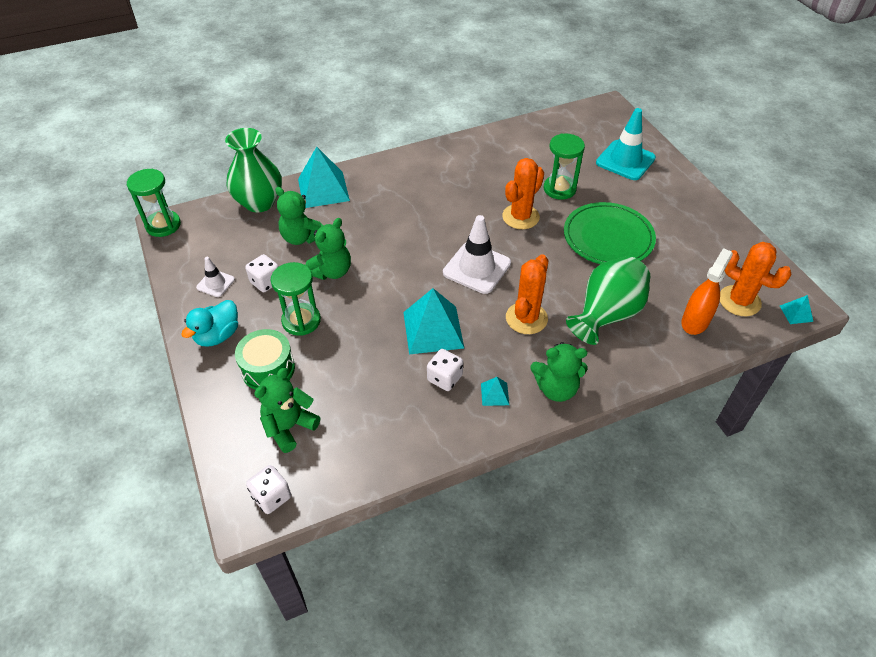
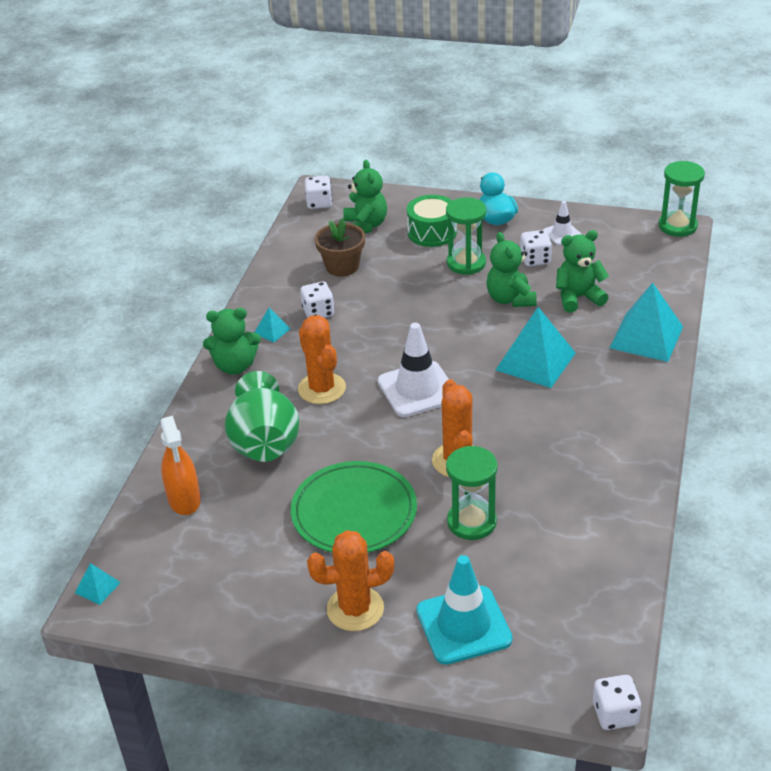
camera: 130 degrees right, 10 degrees down
green vase [225,128,282,212] -> none
turquoise pyramid [403,288,464,355] -> turquoise pyramid moved to [496,307,576,388]
green teddy bear [531,342,587,402] -> green teddy bear turned 135 degrees counterclockwise [203,308,261,375]
orange cactus [720,242,792,316] -> orange cactus moved to [307,530,394,631]
none -> brown flower pot [315,218,365,277]
none -> white dice [593,675,641,730]

